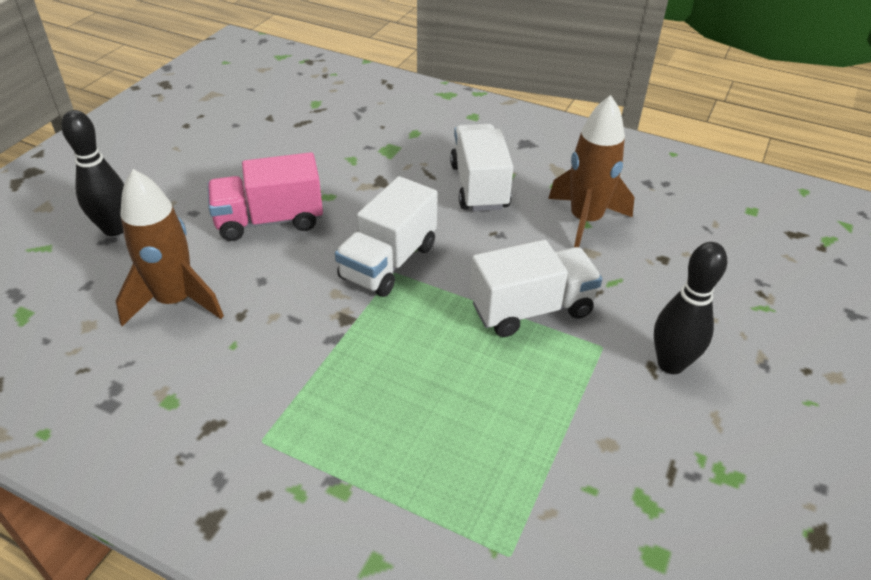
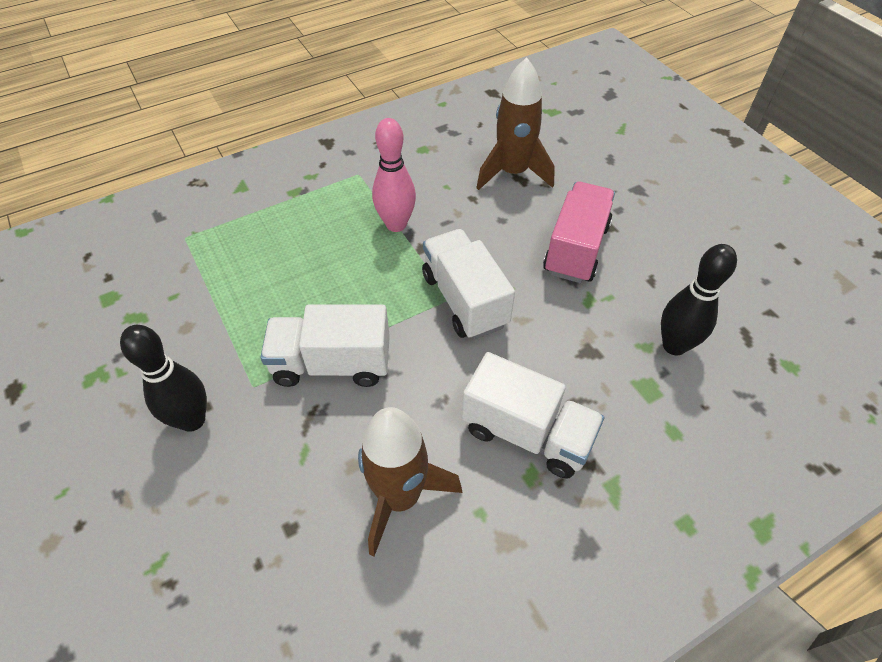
camera: 125 degrees right, 10 degrees up
black bowling pin [61,110,124,236] -> black bowling pin moved to [661,244,737,356]
white truck [470,240,602,337] -> white truck turned 75 degrees clockwise [260,304,390,387]
none -> pink bowling pin [372,118,416,232]

